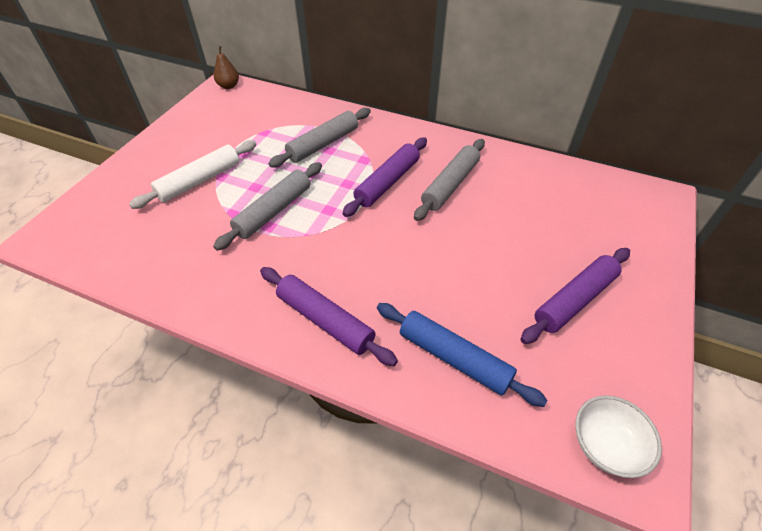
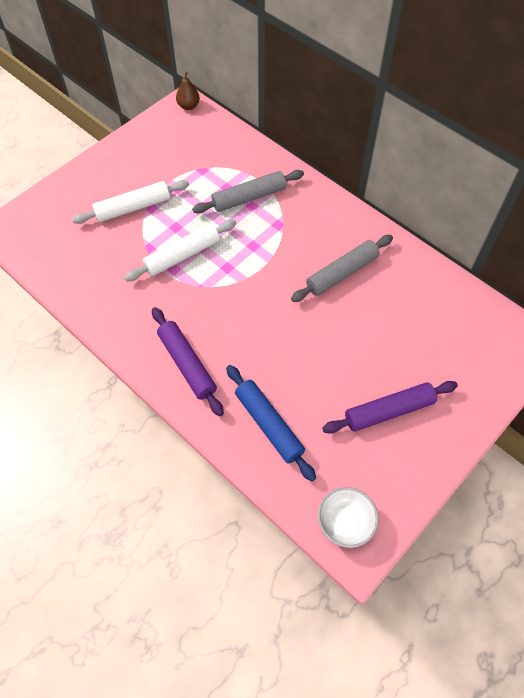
camera: 20 degrees right, 10 degrees up
grey rolling pin [213,162,322,251] -> white rolling pin [124,220,236,281]
purple rolling pin [342,137,427,217] -> none

